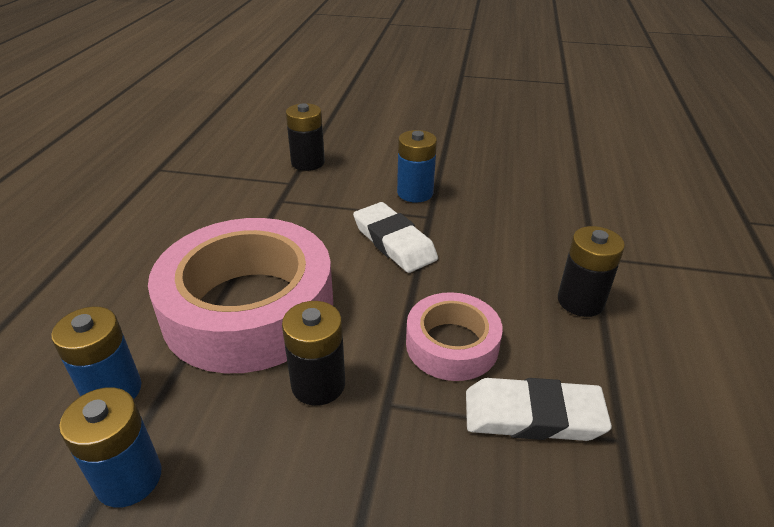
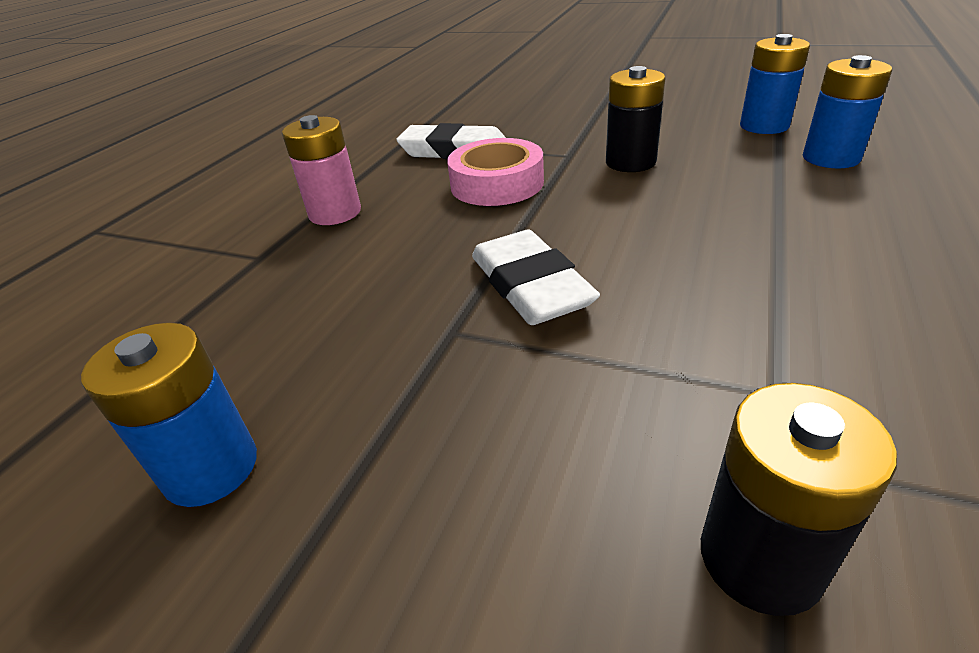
camera: 165 degrees left, 0 degrees up
pink tape [148,218,333,373] -> none
blue battery [397,130,437,203] -> blue battery moved to [81,323,257,507]
black battery [558,226,625,317] -> pink battery [282,115,361,225]

